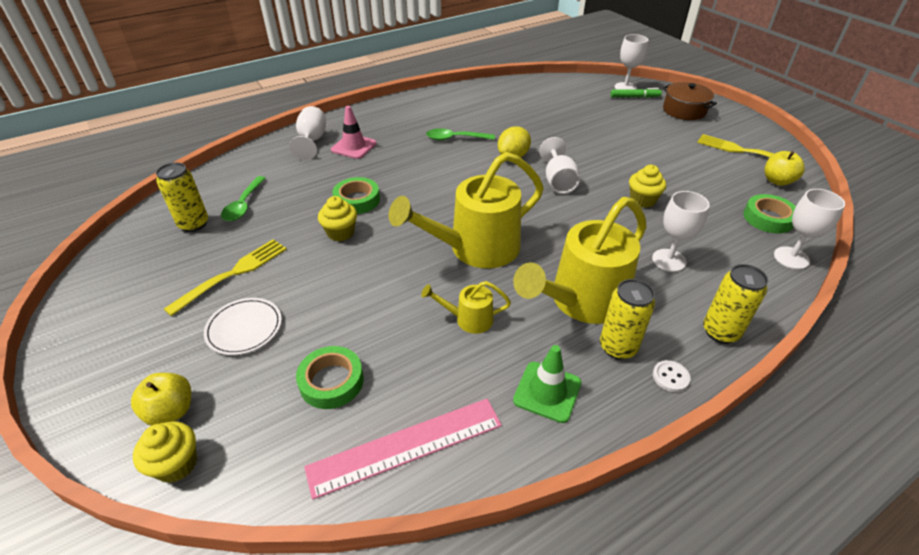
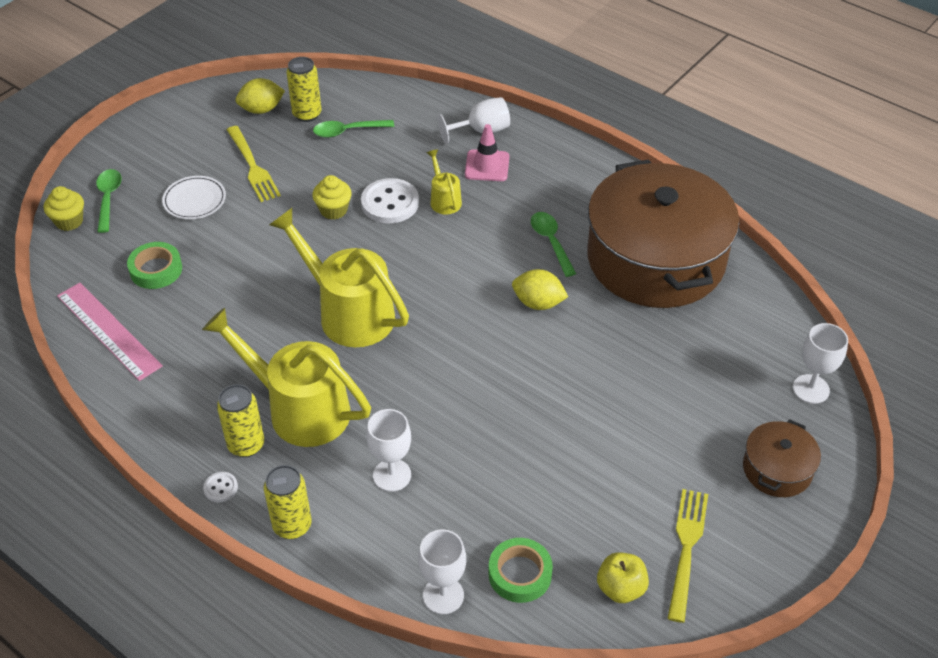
camera: 70 degrees right, 5 degrees up
yellow apple [131,373,191,426] -> green spoon [96,169,122,233]
yellow fork [164,239,287,316] -> yellow fork turned 45 degrees clockwise [227,126,281,202]
green tape [332,177,380,214] -> white button [361,178,419,223]
yellow watering can [421,281,511,334] -> yellow watering can moved to [427,149,462,214]
green traffic cone [513,345,581,423] -> none
white goblet [539,137,580,194] -> none
green marker [611,88,662,98] -> none
yellow cupcake [629,165,666,208] -> none
none -> yellow lemon [236,78,285,114]
none -> brown pot [587,159,739,308]

